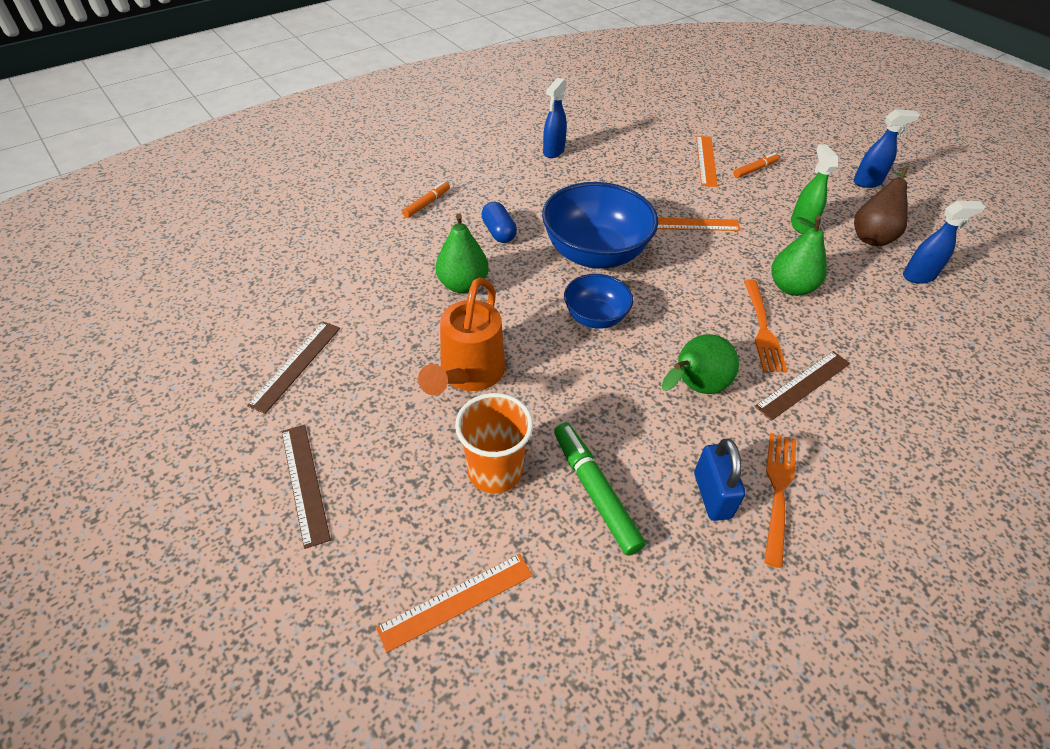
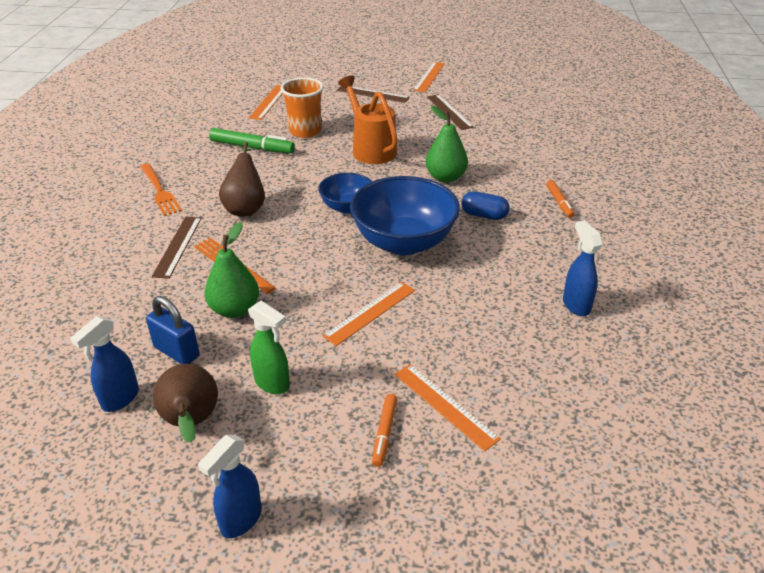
camera: 135 degrees right, 10 degrees down
green pear [662,334,739,394] -> brown pear [219,142,265,217]
blue padlock [694,439,746,521] -> blue padlock moved to [146,296,200,364]
none -> orange ruler [413,62,445,92]

